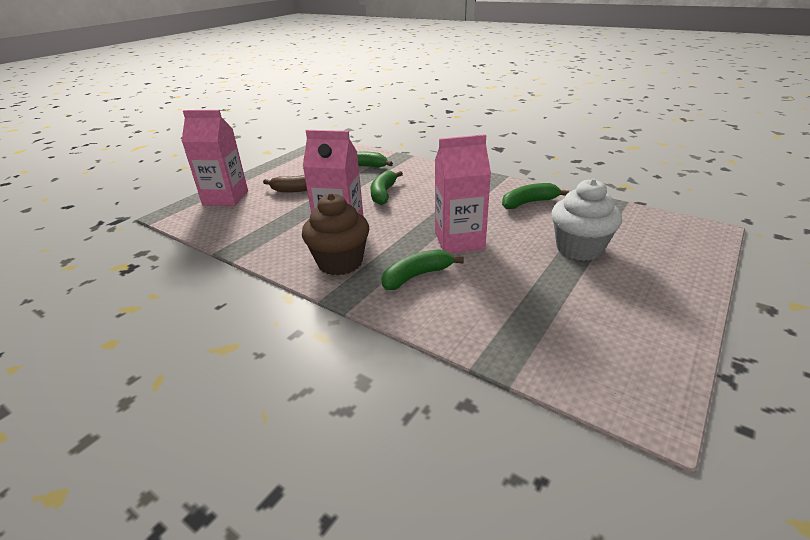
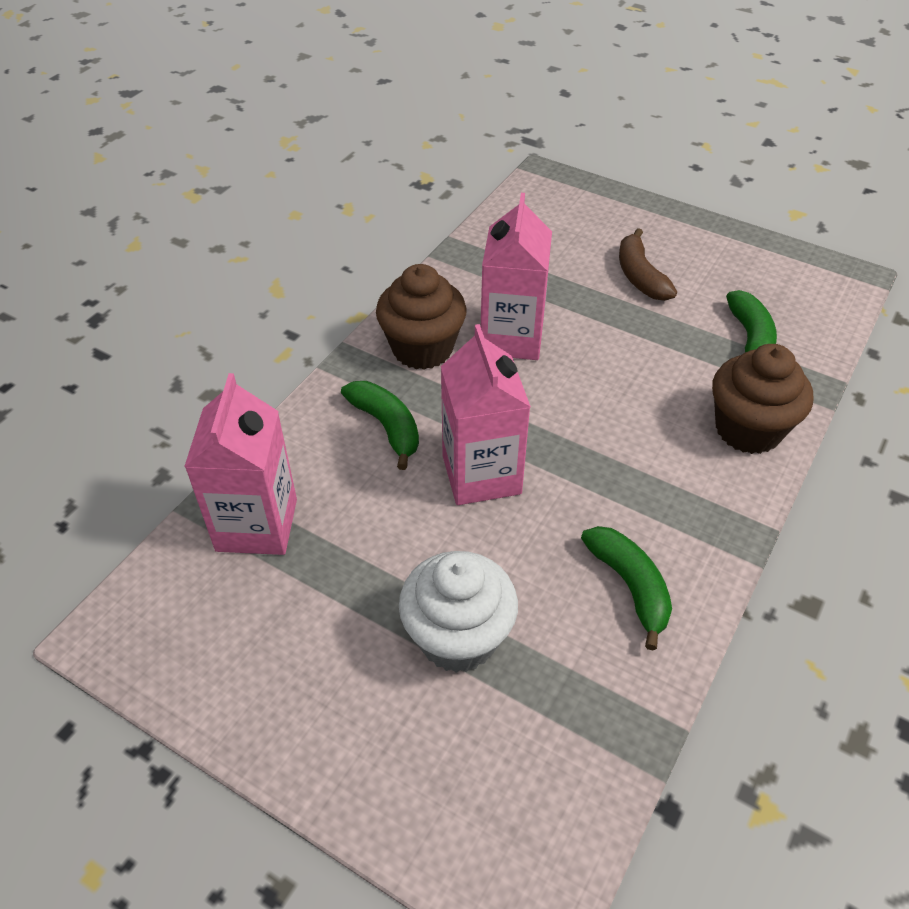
camera: 85 degrees right, 15 degrees up
pink carton [181,110,248,206] -> pink carton moved to [184,373,297,555]
green banana [371,171,403,205] -> none
none -> brown cupcake [712,344,813,454]

